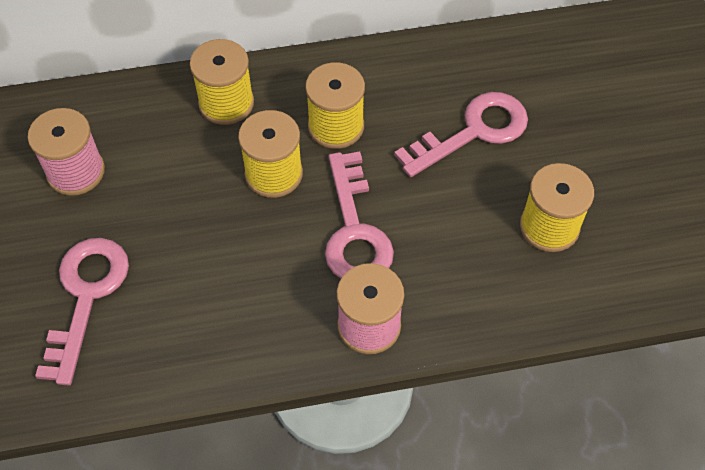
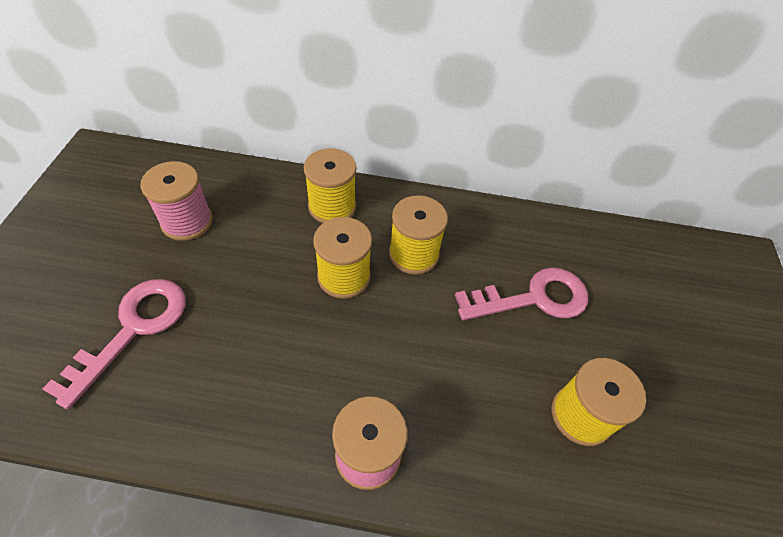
camera: 15 degrees right, 5 degrees down
pink key [325,152,394,278] -> none

